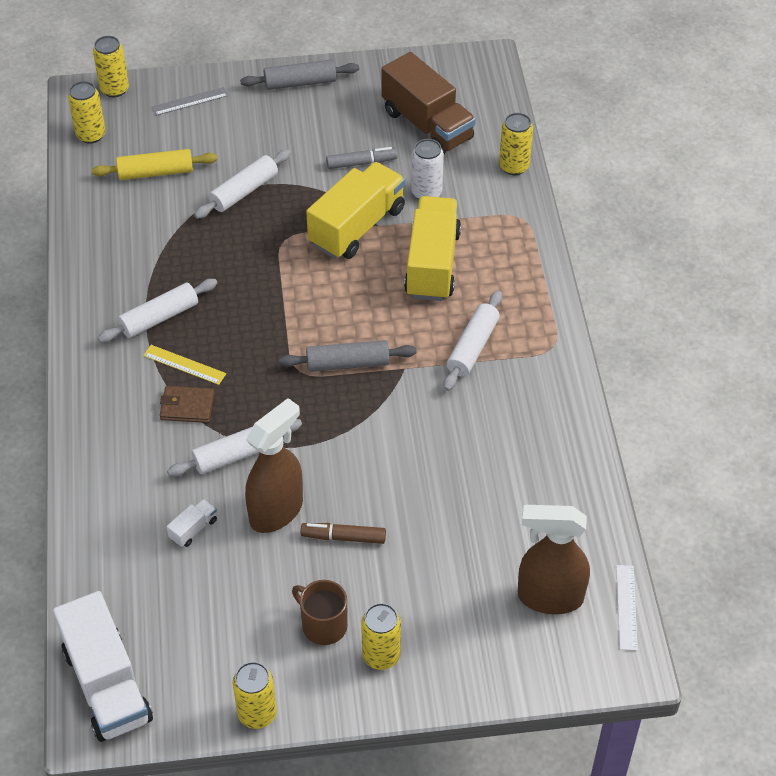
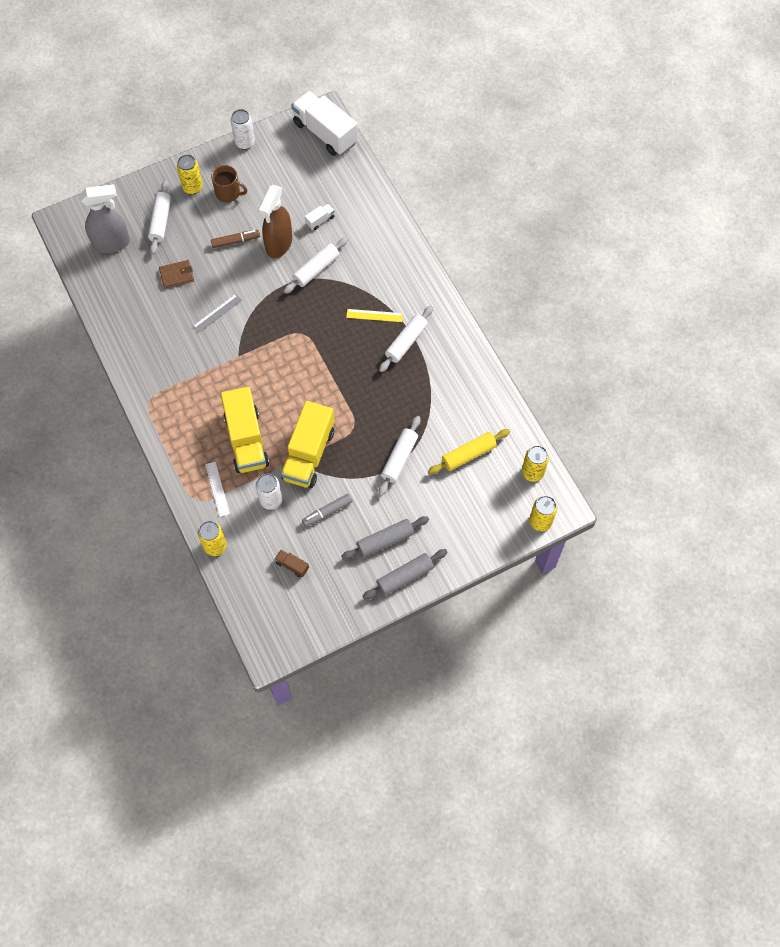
camera: 160 degrees right, 15 degrees up
grey ruler [152,87,228,116] -> grey ruler moved to [193,294,242,333]
brown wallet [160,386,215,423] -> brown wallet moved to [159,260,194,288]
white truck [166,499,217,547] -> white truck turned 150 degrees counterclockwise [305,204,335,230]
yellow can [233,662,277,729] -> white can [231,109,255,149]
grey rolling pin [279,340,417,372] -> grey rolling pin moved to [341,516,429,560]
brown truck [381,52,476,154] -> brown truck [275,550,309,577], size x0.41
white rolling pin [444,291,502,391] -> white rolling pin moved to [148,180,171,254]
brown spray bottle [518,505,590,614] -> grey spray bottle [80,184,130,253]
white ruler [616,565,638,651] -> white ruler moved to [205,462,230,517]

